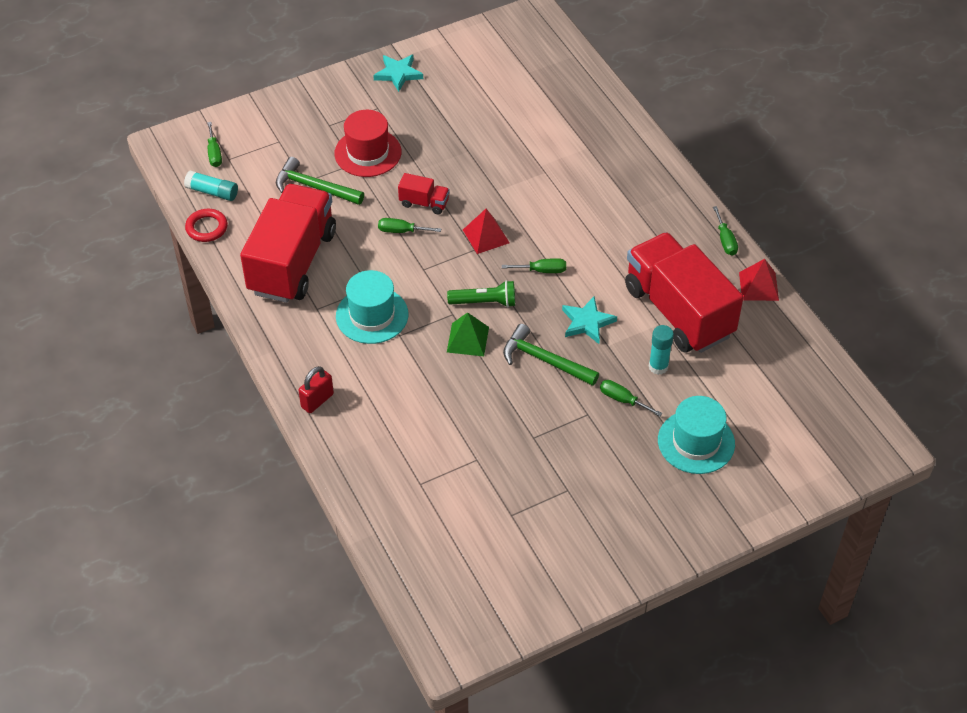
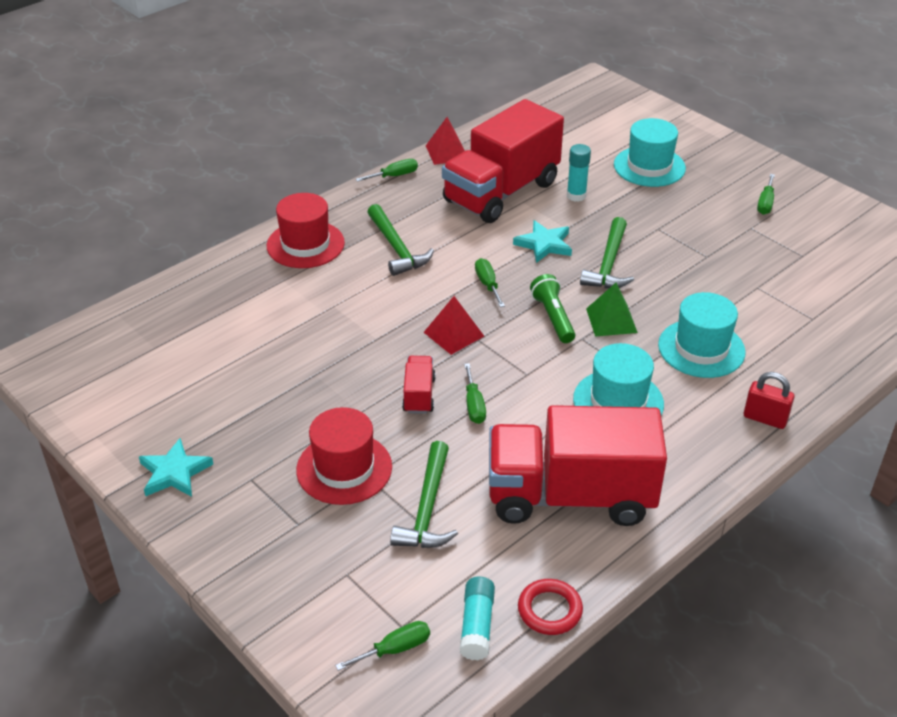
camera: 105 degrees left, 10 degrees down
green screwdriver [600,380,662,416] -> green screwdriver moved to [757,174,775,215]
none -> red hat [267,193,345,268]
none -> green hammer [368,204,434,276]
none -> turquoise hat [658,292,746,378]

